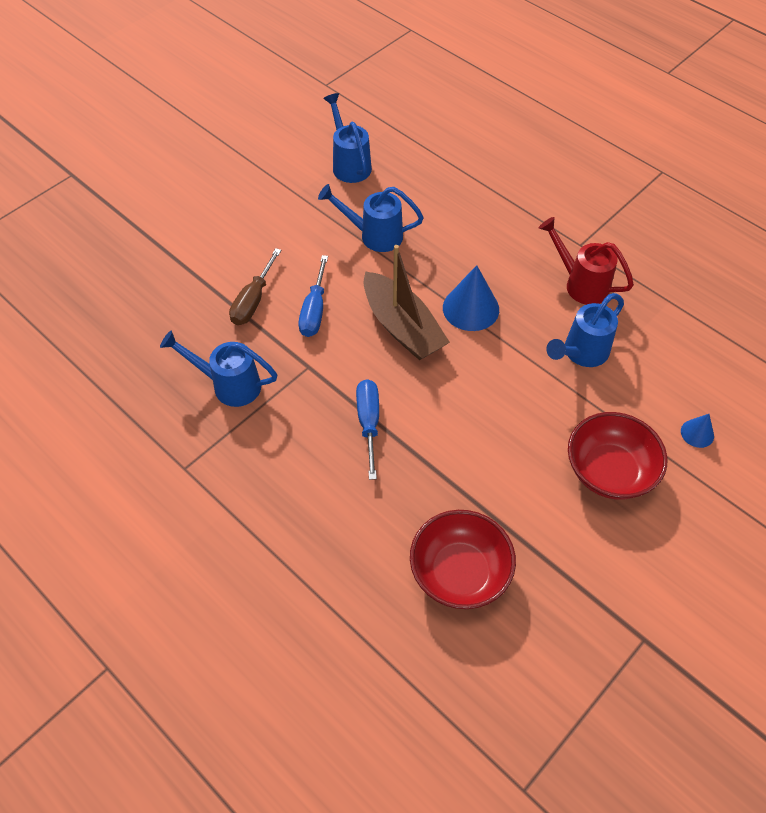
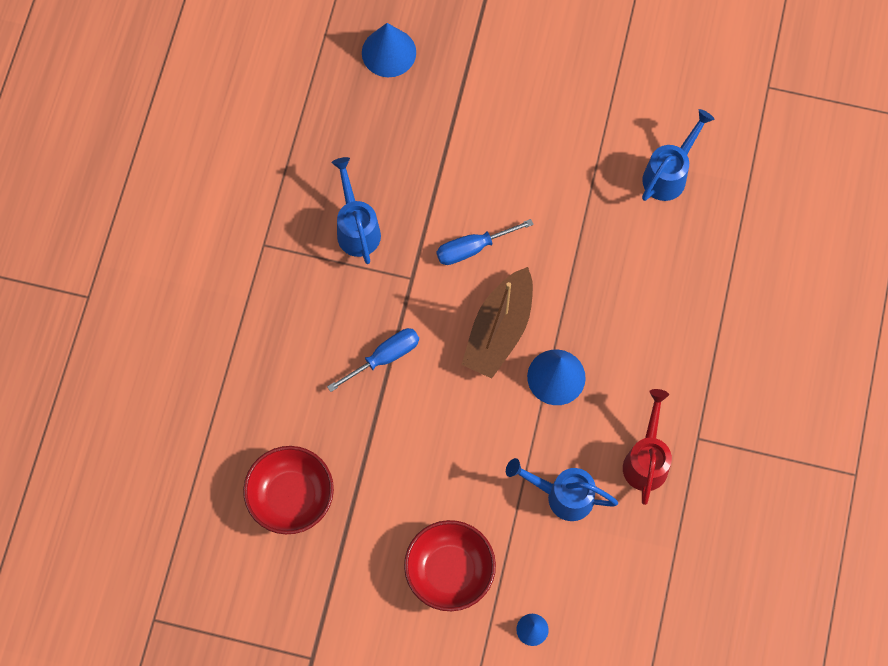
camera: 60 degrees right, 15 degrees up
brown screwdriver [229,248,281,325] -> none
blue watering can [318,184,424,252] -> none
none -> blue cone [362,23,416,77]

